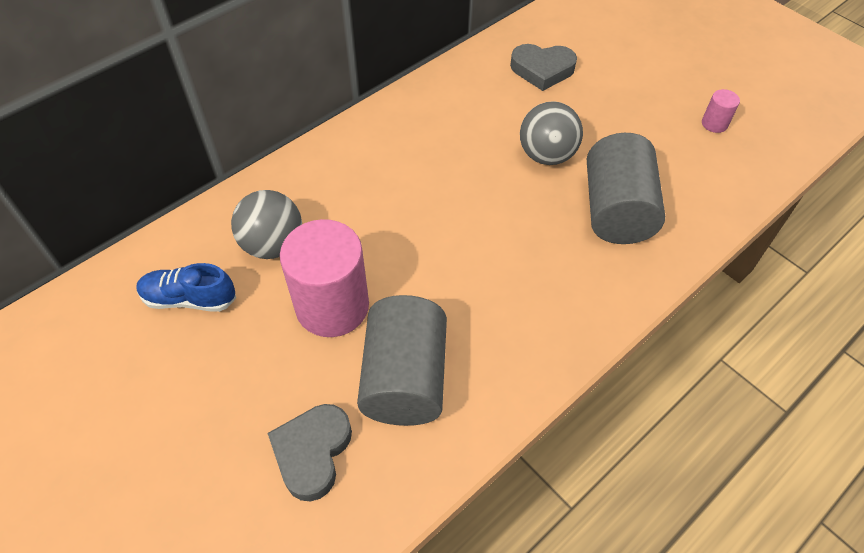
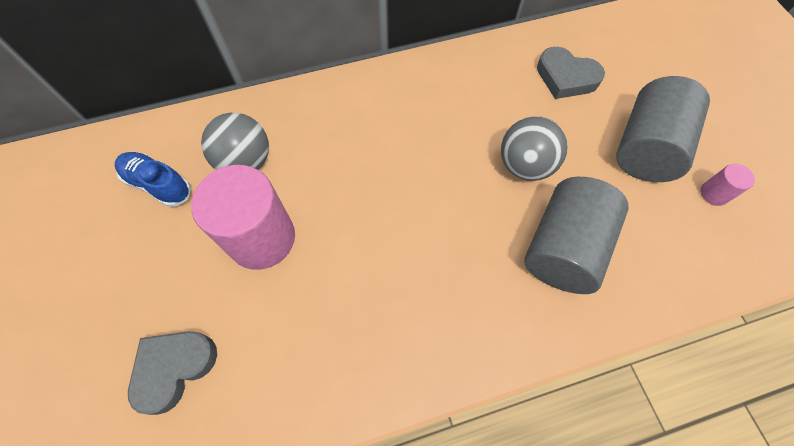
camera: 25 degrees right, 10 degrees up
grey cylinder [357,295,447,426] -> grey cylinder moved to [616,76,710,182]

